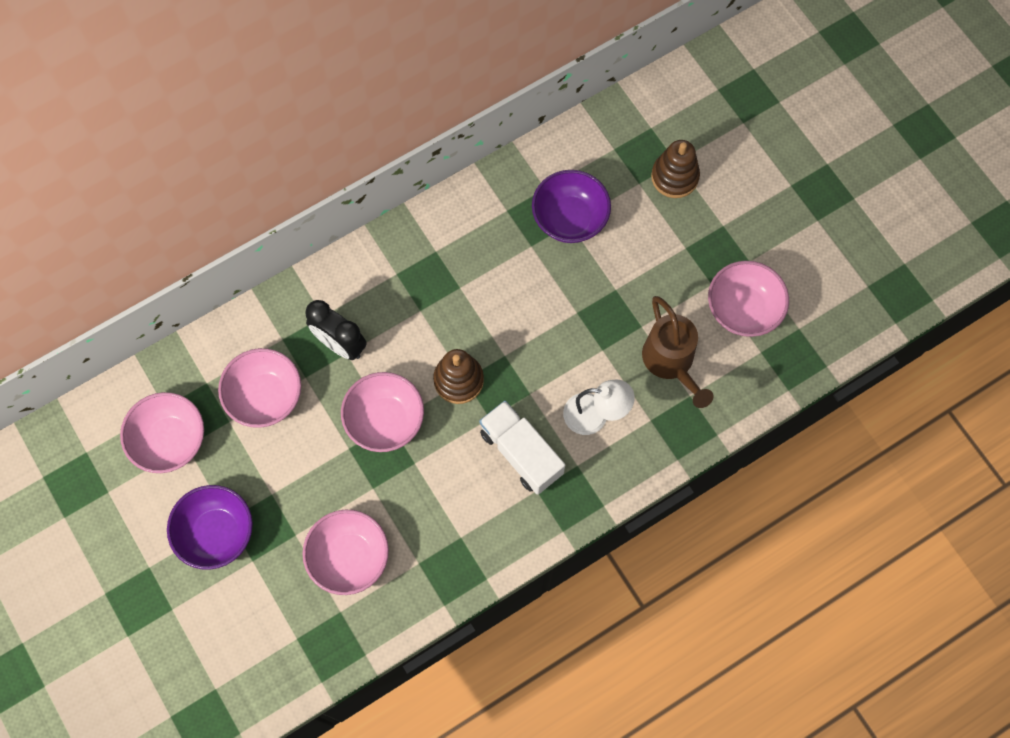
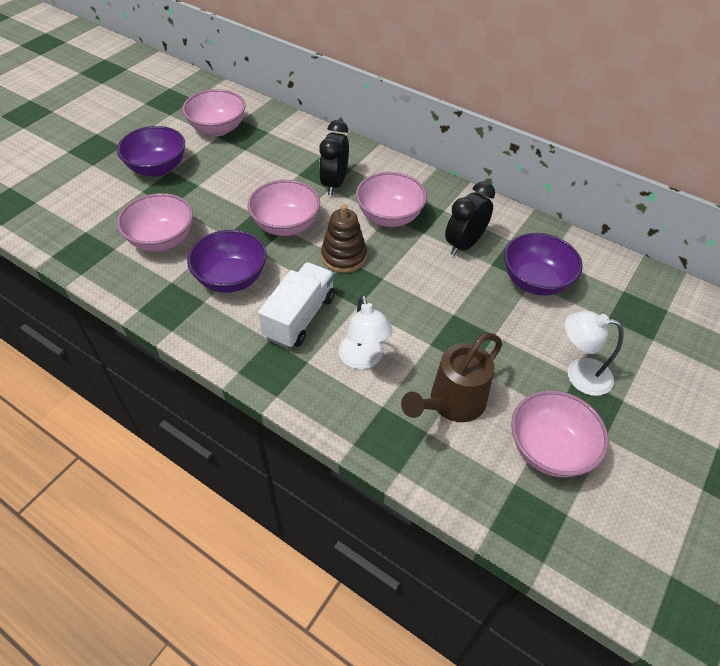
camera: 65 degrees right, 20 degrees down
pink bowl [218,348,301,428] -> pink bowl moved to [356,172,427,227]
brown stacking toy [651,140,700,198] -> none
none -> purple bowl [187,230,266,293]
none -> black clock [445,181,495,256]
none -> white lamp [565,311,624,396]

